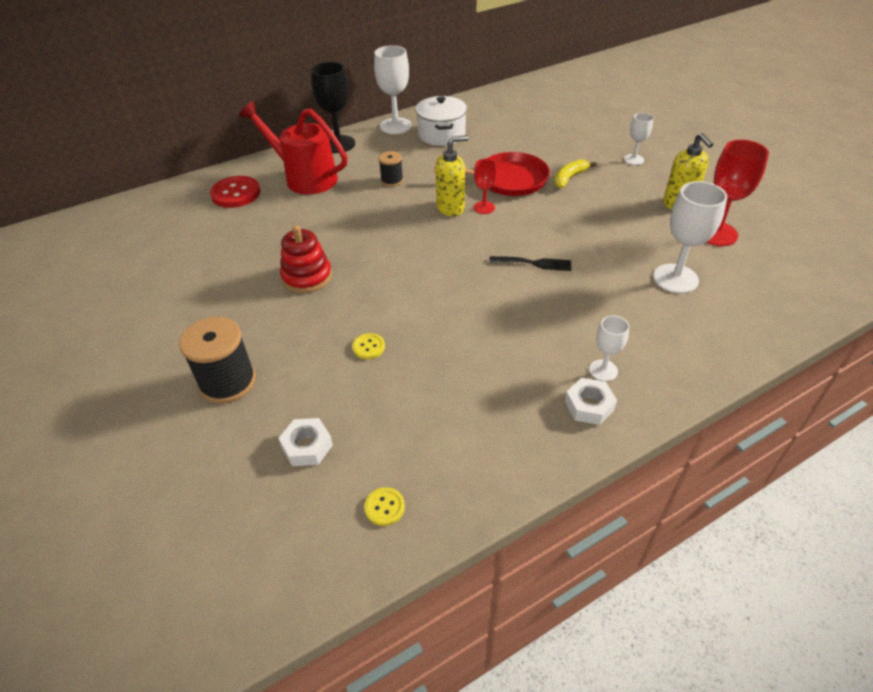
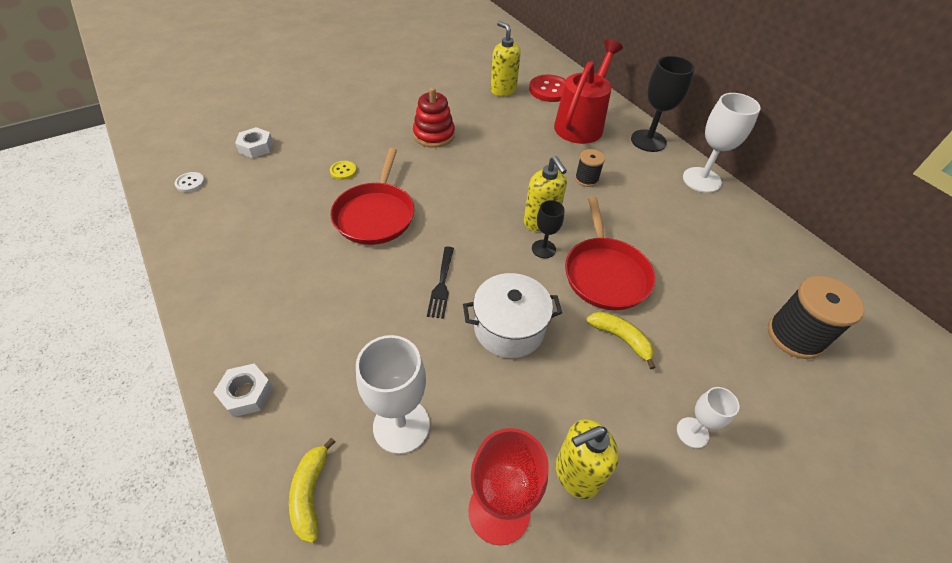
camera: 85 degrees right, 5 degrees up
black spool [179,317,256,404] -> black spool moved to [768,276,864,359]
yellow button [364,487,405,526] -> white button [175,172,205,192]
white pot [416,96,467,146] -> white pot moved to [463,273,562,358]
red goblet [474,159,497,214] -> black goblet [532,200,564,258]
white nut [565,378,617,425] -> white nut moved to [213,364,273,417]
white goblet [589,316,629,381] -> none
none -> yellow banana [289,438,335,543]
none -> red pan [331,148,415,245]
none -> yellow soap dispenser [491,21,521,96]

